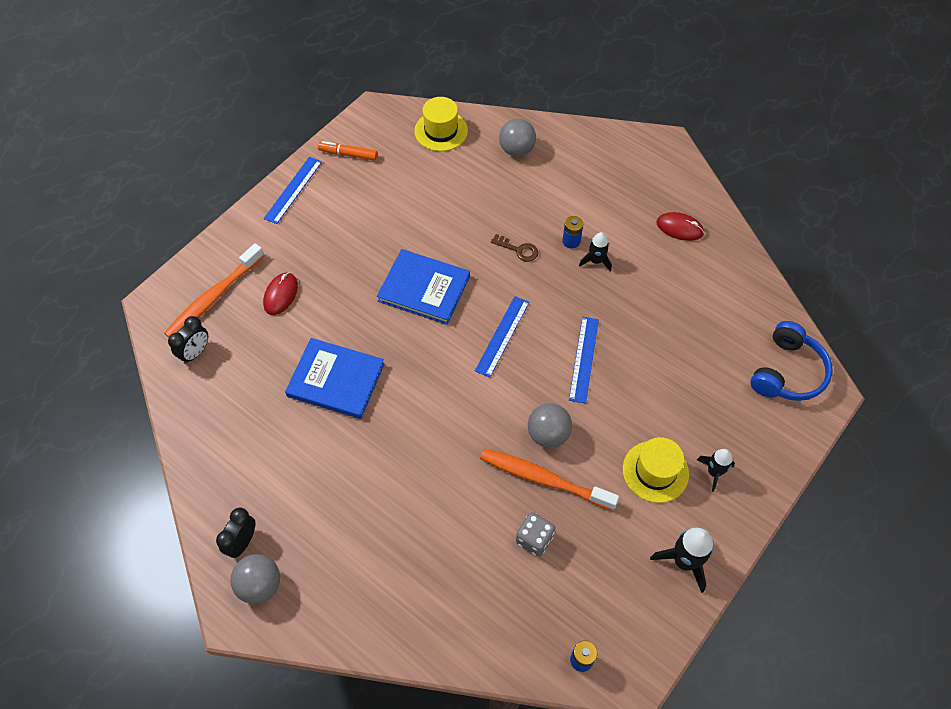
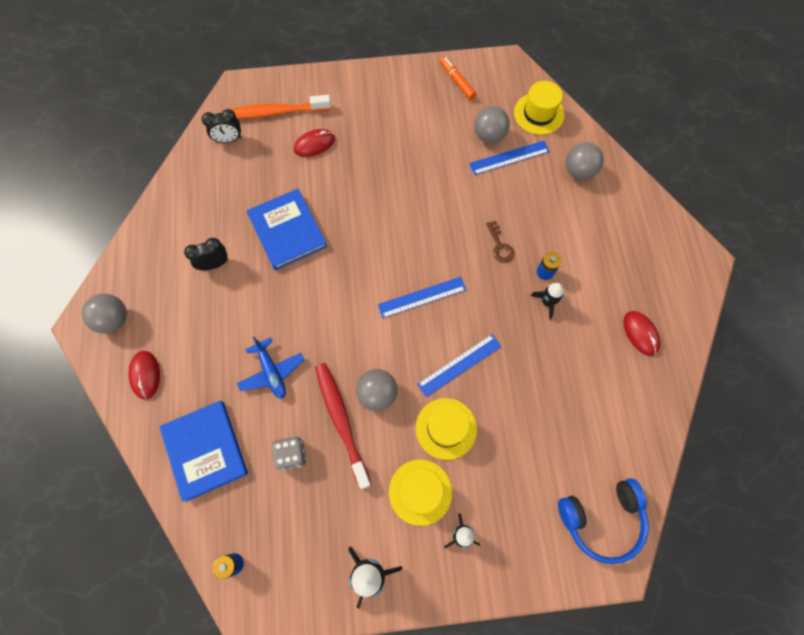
camera: 45 degrees right, 10 degrees up
black clock [216,508,256,558] -> black clock moved to [184,238,228,270]
blue ruler [264,157,322,224] -> blue ruler moved to [469,141,550,175]
blue book [377,249,470,325] -> blue book moved to [159,401,248,502]
orange toothbrush [480,449,619,511] -> red toothbrush [315,363,371,489]
none -> red mouse [129,351,160,399]
none -> blue plane [237,337,304,399]
none -> yellow hat [416,398,477,460]
none -> grey ball [474,106,510,143]

